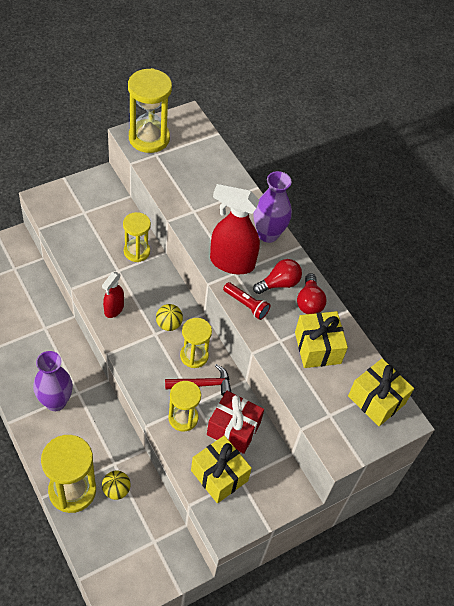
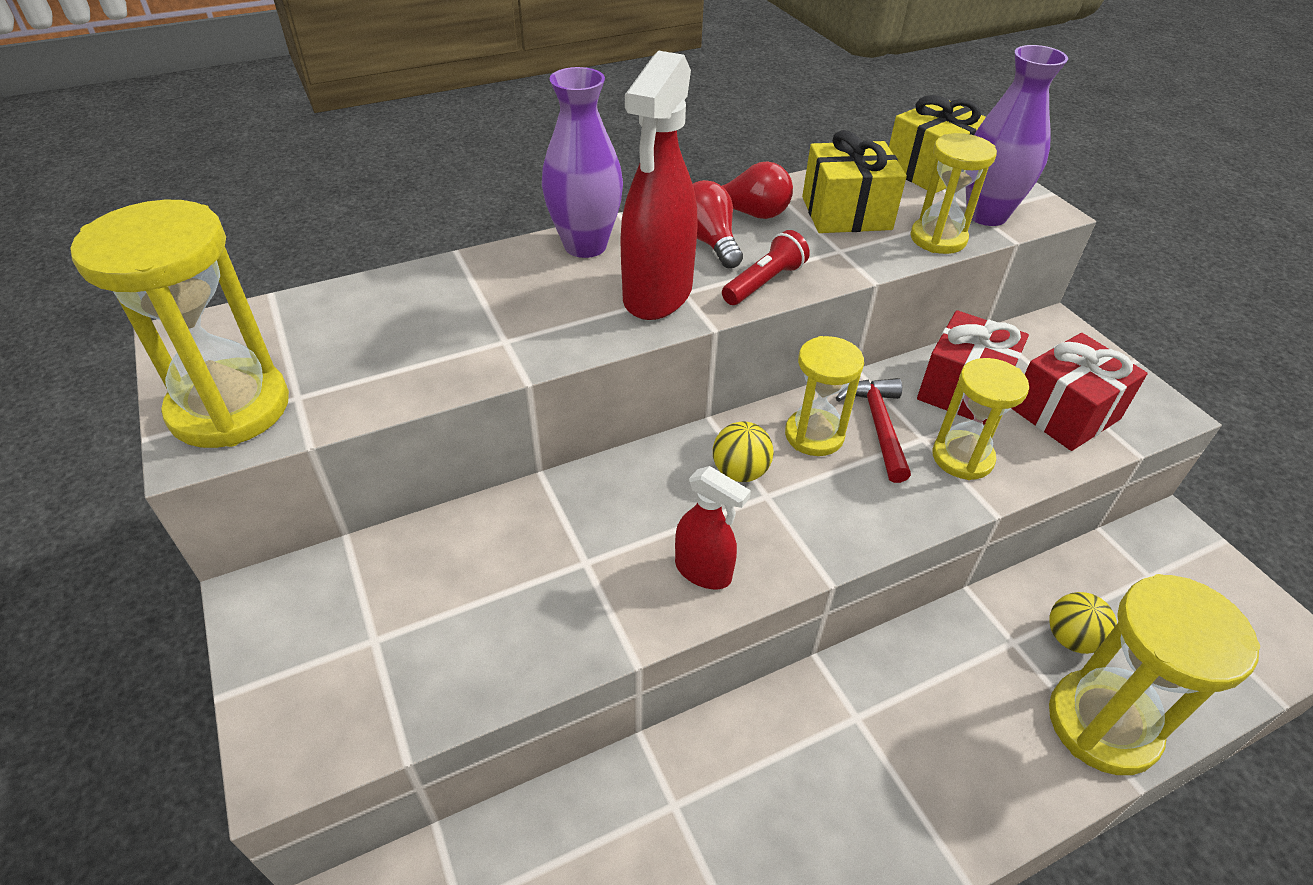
camera: 80 degrees left, 10 degrees down
purple vase [33,351,73,411] -> purple vase moved to [966,45,1068,226]
yellow hourglass [123,212,151,262] -> yellow hourglass moved to [910,133,997,254]
yellow gift [191,435,252,503] -> red gift [1011,333,1148,451]

